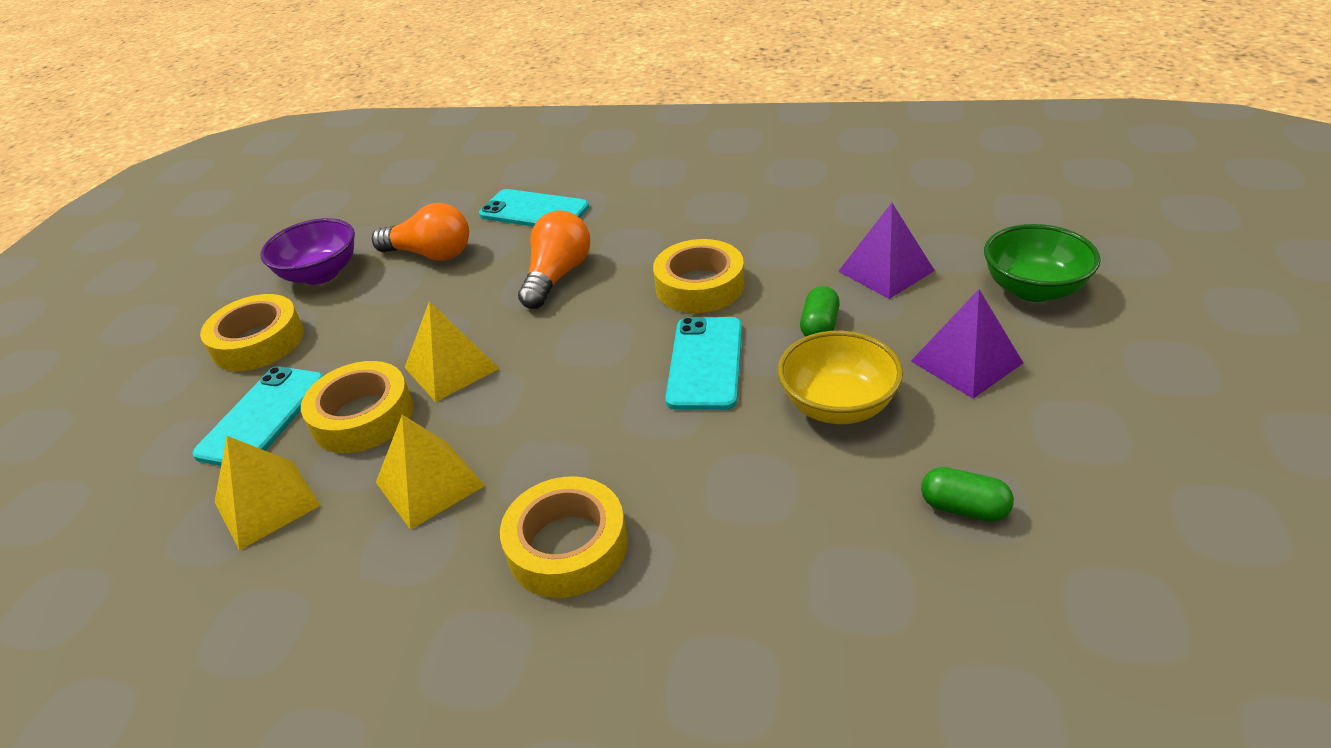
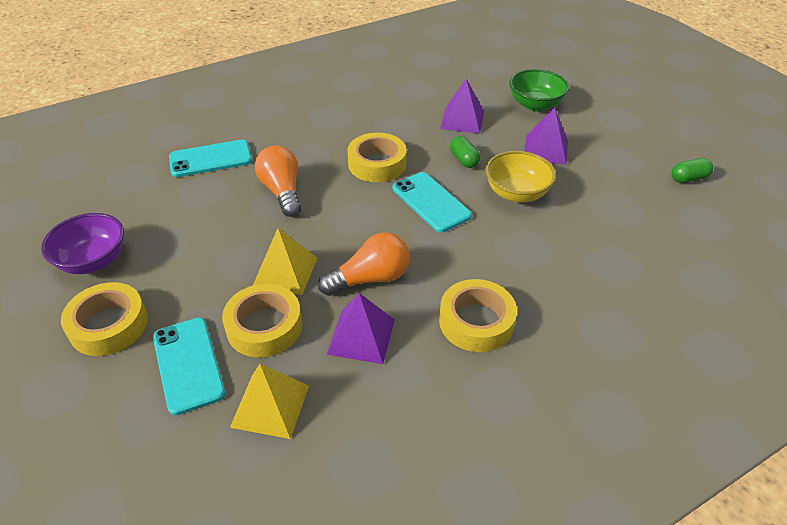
camera: 45 degrees left, 5 degrees up
orange light bulb [372,203,469,261] -> orange light bulb moved to [318,232,409,296]
yellow pyramid [376,415,485,530] -> purple pyramid [327,293,395,364]
green capsule [921,467,1014,522] -> green capsule moved to [671,158,713,183]

